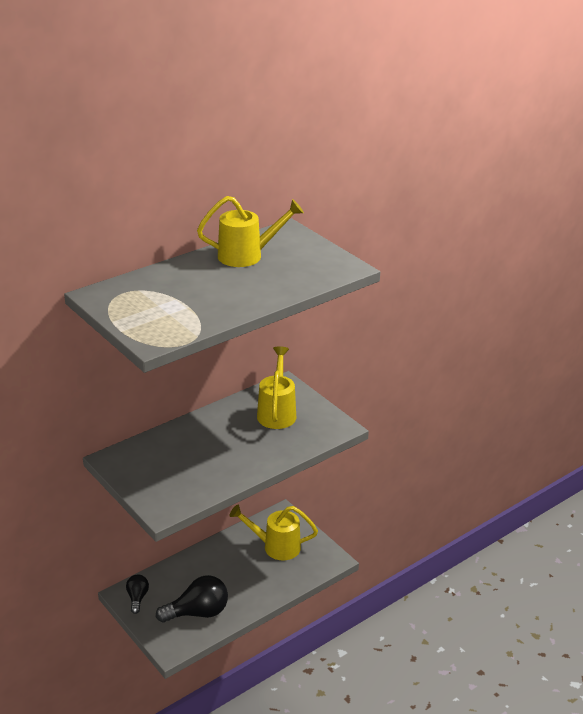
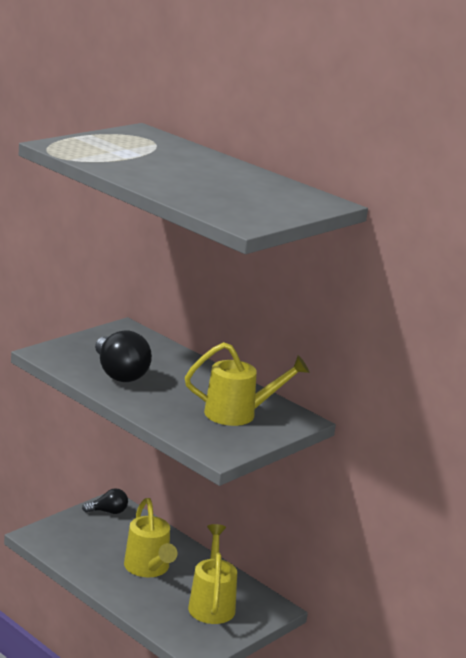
camera: 80 degrees right, 10 degrees down
black light bulb [156,575,228,623] -> black light bulb moved to [95,330,152,382]
yellow watering can [197,196,304,267] -> yellow watering can moved to [124,498,177,577]

